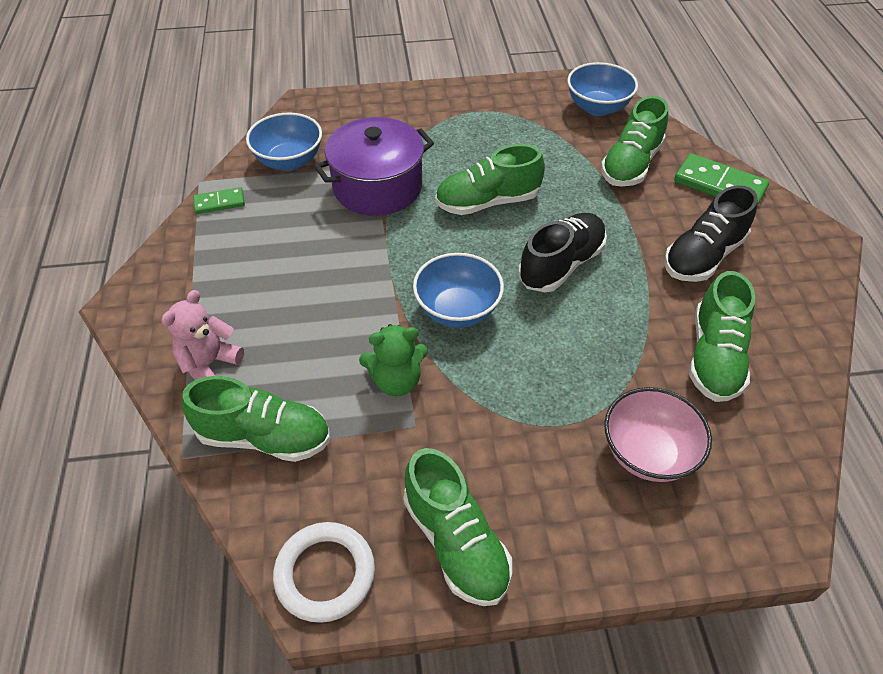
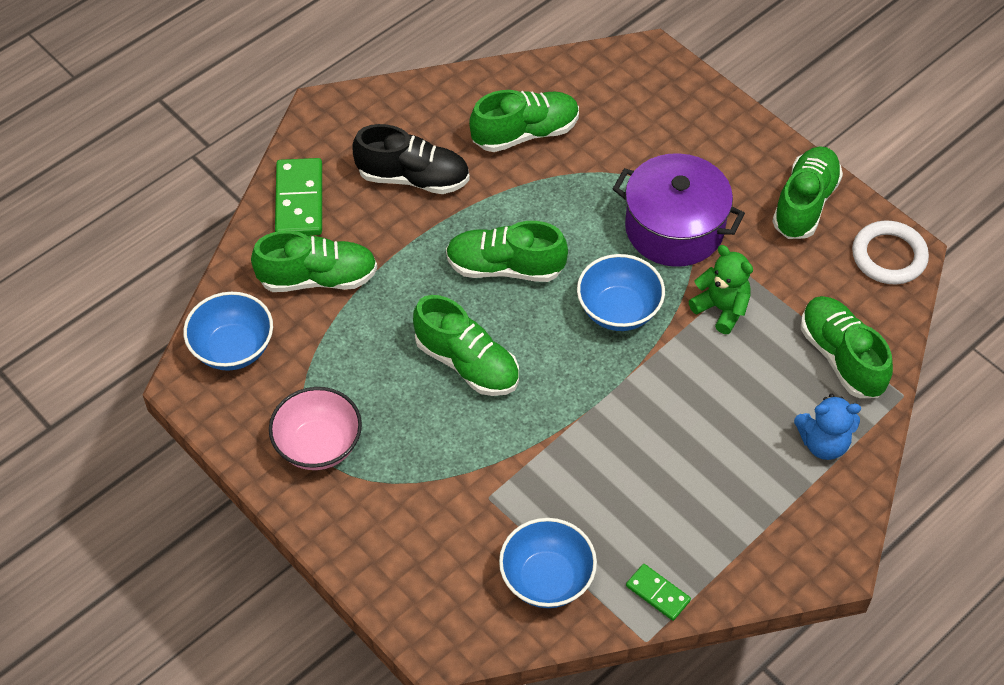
camera: 125 degrees left, 5 degrees up
pink teddy bear [161,290,244,380] -> blue teddy bear [794,394,861,460]
purple pot [314,117,434,216] -> purple pot moved to [613,153,745,267]
black shoe [519,213,607,292] -> green shoe [446,221,568,282]
pink bowl [604,387,712,482] -> pink bowl moved to [269,387,362,470]

